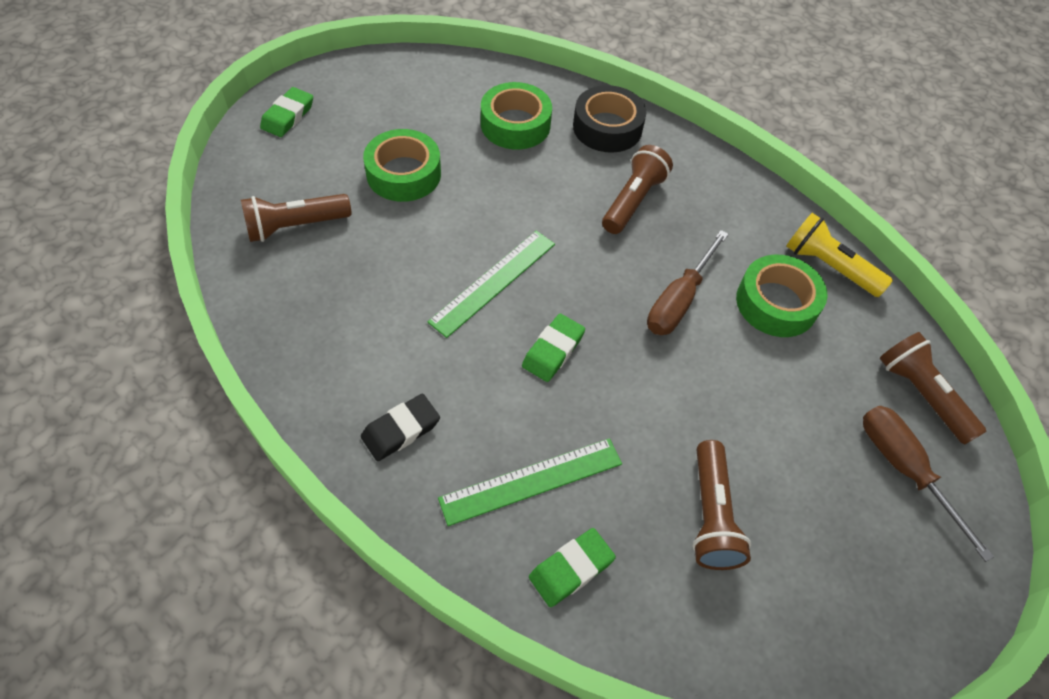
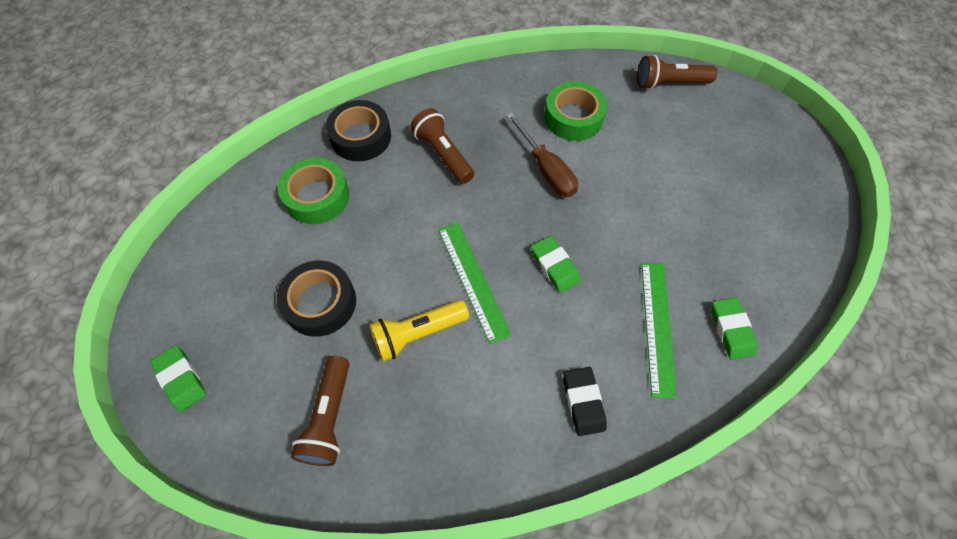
camera: 60 degrees left, 5 degrees up
green tape [363,129,441,202] -> black tape [277,260,356,337]
brown flashlight [692,440,751,570] -> none
yellow flashlight [786,213,893,297] -> yellow flashlight moved to [369,300,469,362]
brown screwdriver [863,406,994,562] -> none

